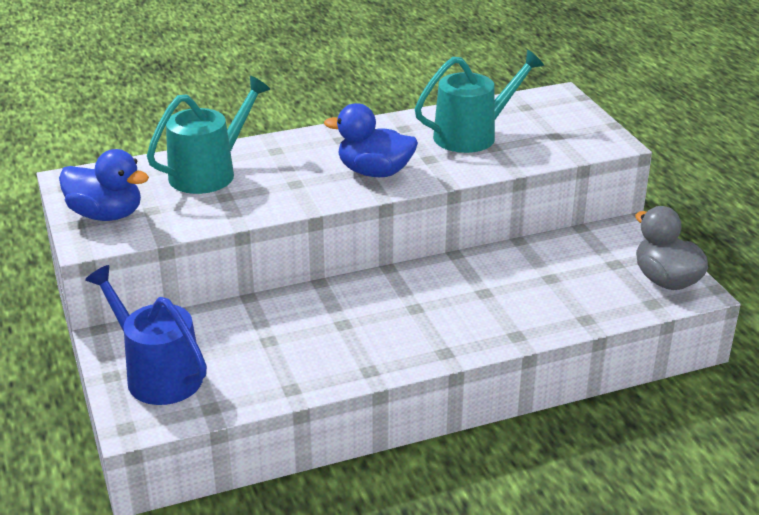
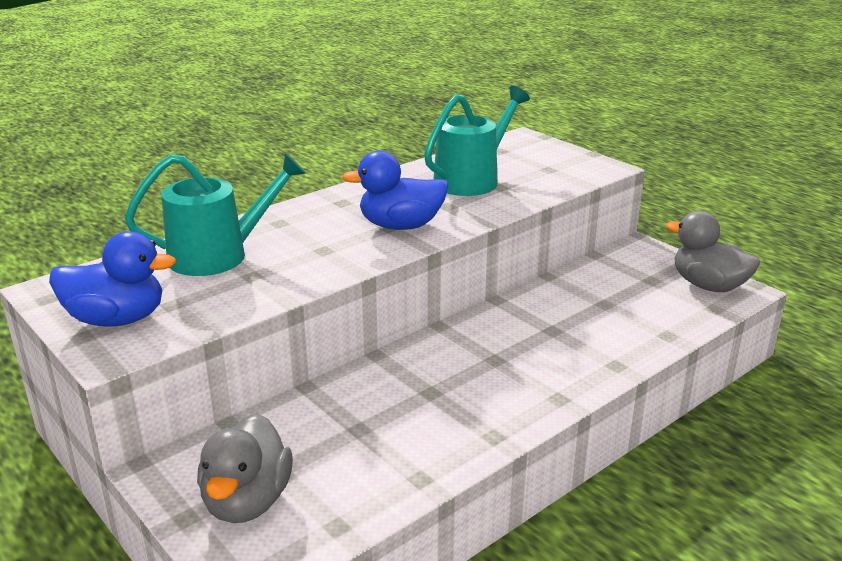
camera: 20 degrees left, 5 degrees down
blue watering can [85,265,207,405] -> grey duck [197,413,293,523]
turquoise watering can [147,76,270,194] -> turquoise watering can turned 45 degrees clockwise [125,153,306,276]

